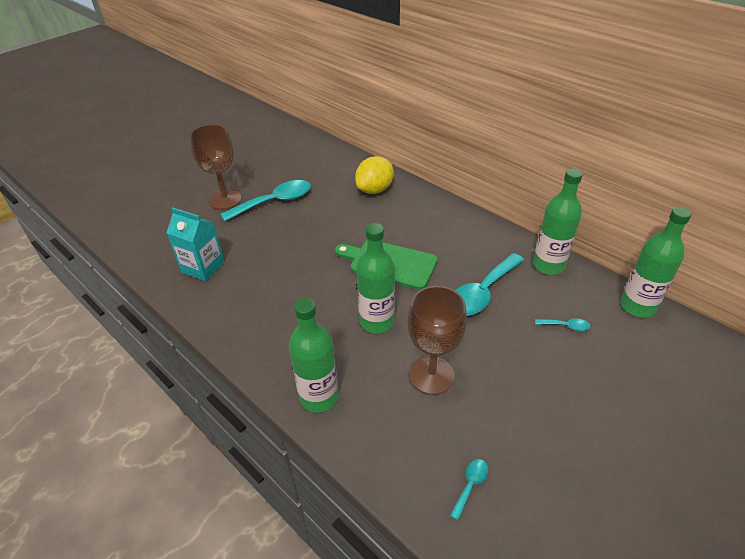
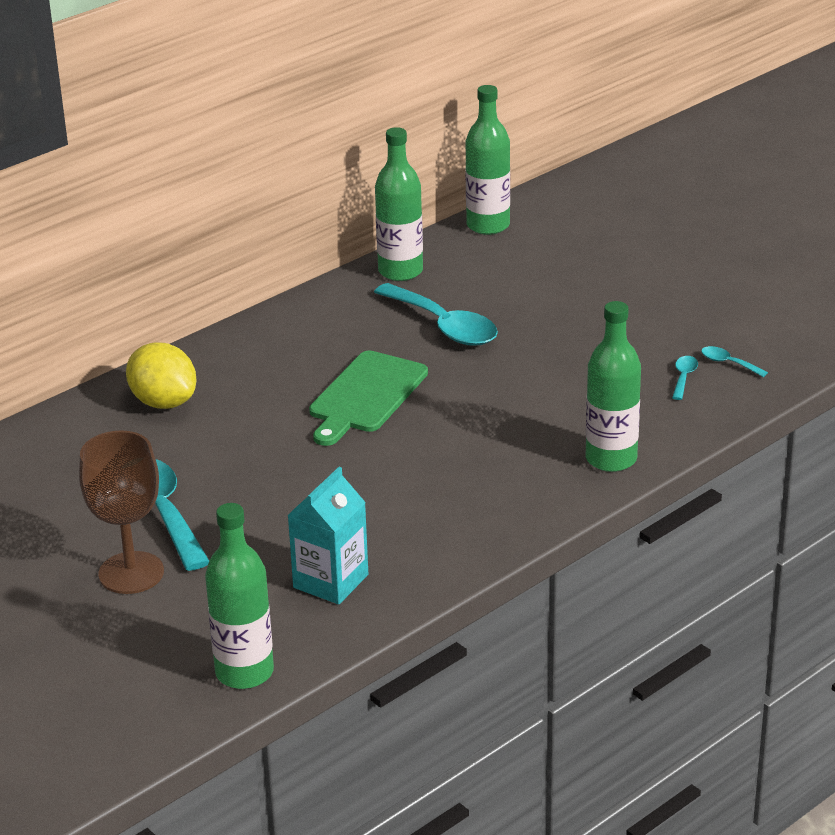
camera: 85 degrees left, 10 degrees down
green bottle [356,223,395,333] -> green bottle moved to [205,503,274,689]
brown goblet [407,286,467,395] -> none
turquoise spoon [535,318,590,331] -> turquoise spoon moved to [672,356,698,400]

